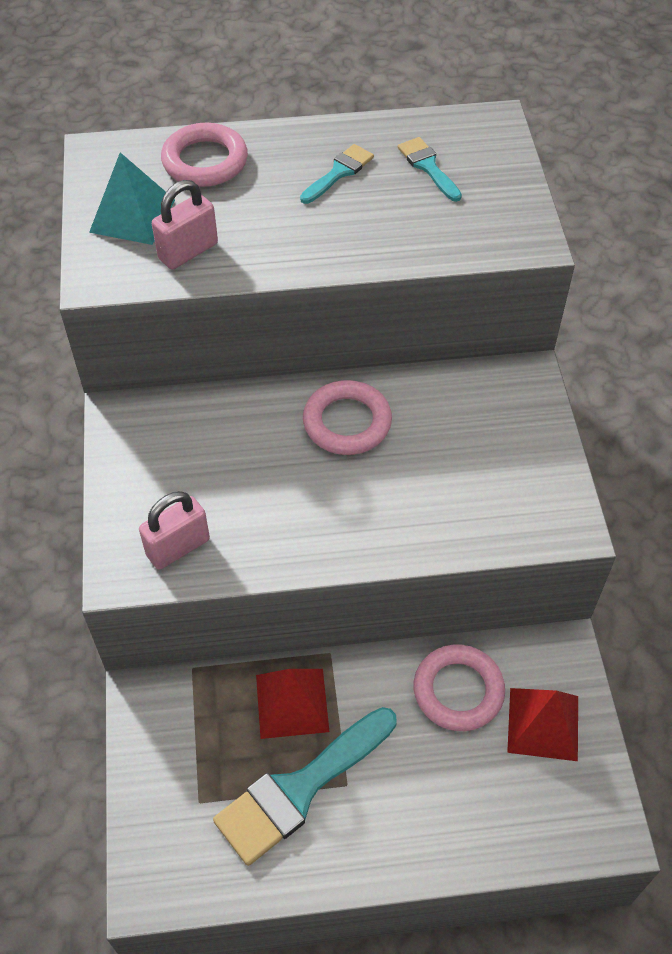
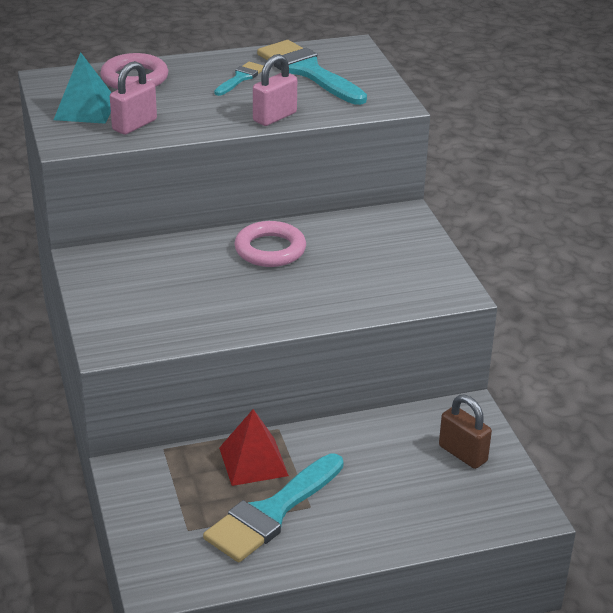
camera: 10 degrees left, 20 degrees down
pink padlock [139,491,210,570] -> pink padlock moved to [253,54,297,126]
turquoise brush [398,137,462,202] -> turquoise brush [257,40,367,105], size x1.98
pink ring [414,644,505,731] -> none
red pyramid [507,688,578,761] -> brown padlock [439,395,492,469]

